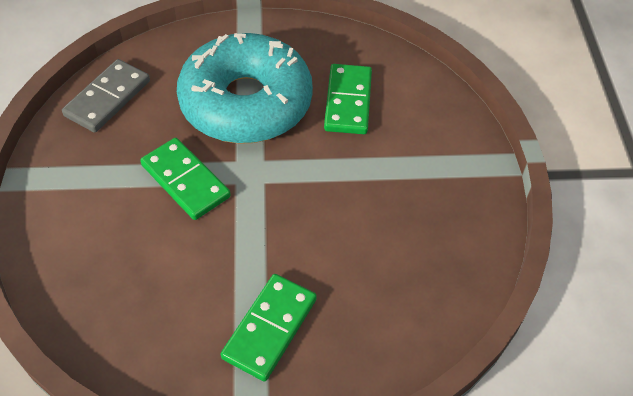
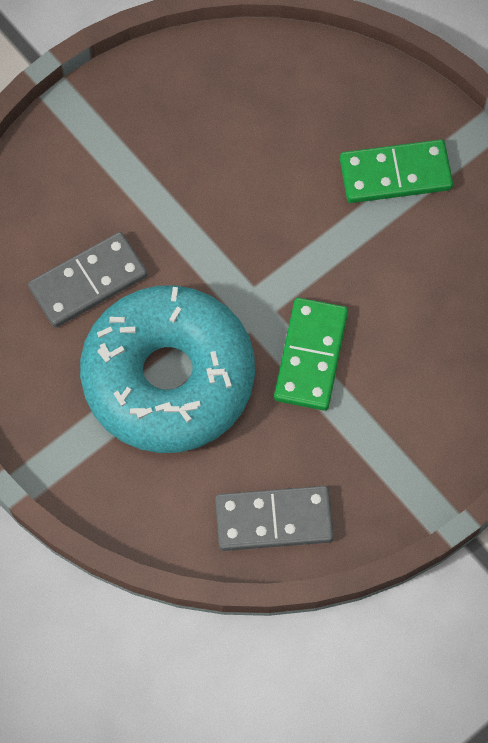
camera: 125 degrees left, 15 degrees up
green domino [324,64,372,134] -> grey domino [28,232,148,328]

